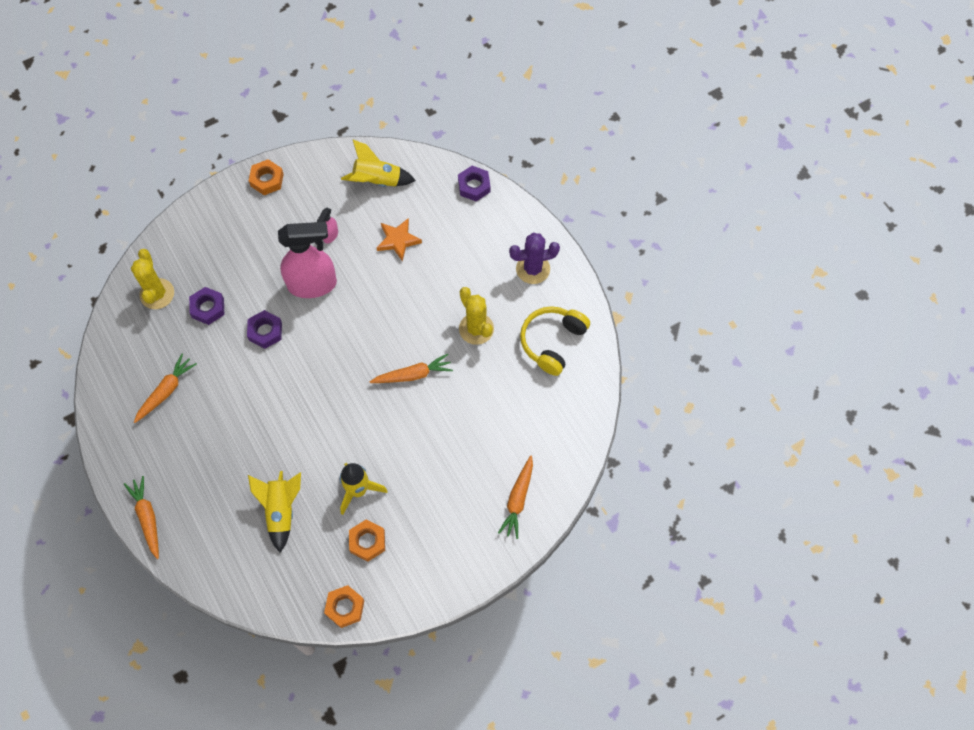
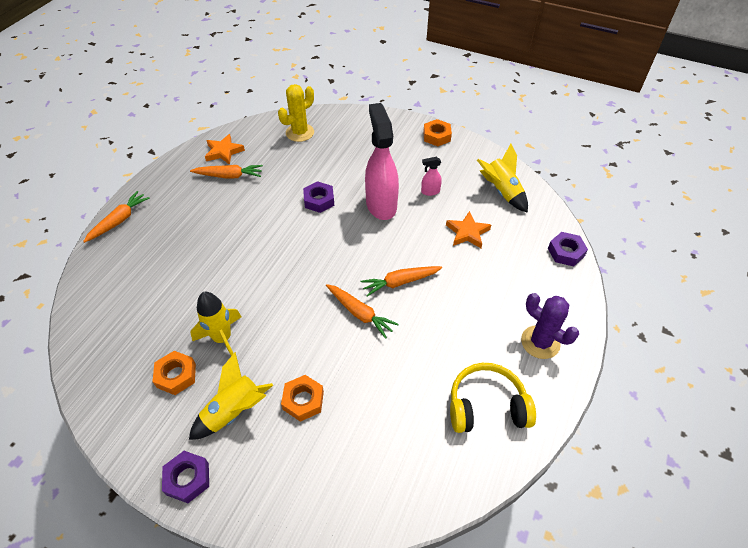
camera: 55 degrees right, 15 degrees down
purple nut [189,287,224,325] -> purple nut moved to [162,451,209,503]
yellow rocket [248,471,301,553] -> yellow rocket moved to [189,352,273,440]
pink spray bottle [278,222,337,298] -> pink spray bottle turned 150 degrees counterclockwise [365,103,399,220]
orange nut [324,585,365,628] -> orange nut moved to [281,375,324,422]
yellow cactus [459,287,494,345] -> none
orange carrot [498,455,533,539] -> orange carrot moved to [360,266,442,296]
none -> orange star [205,134,245,165]

